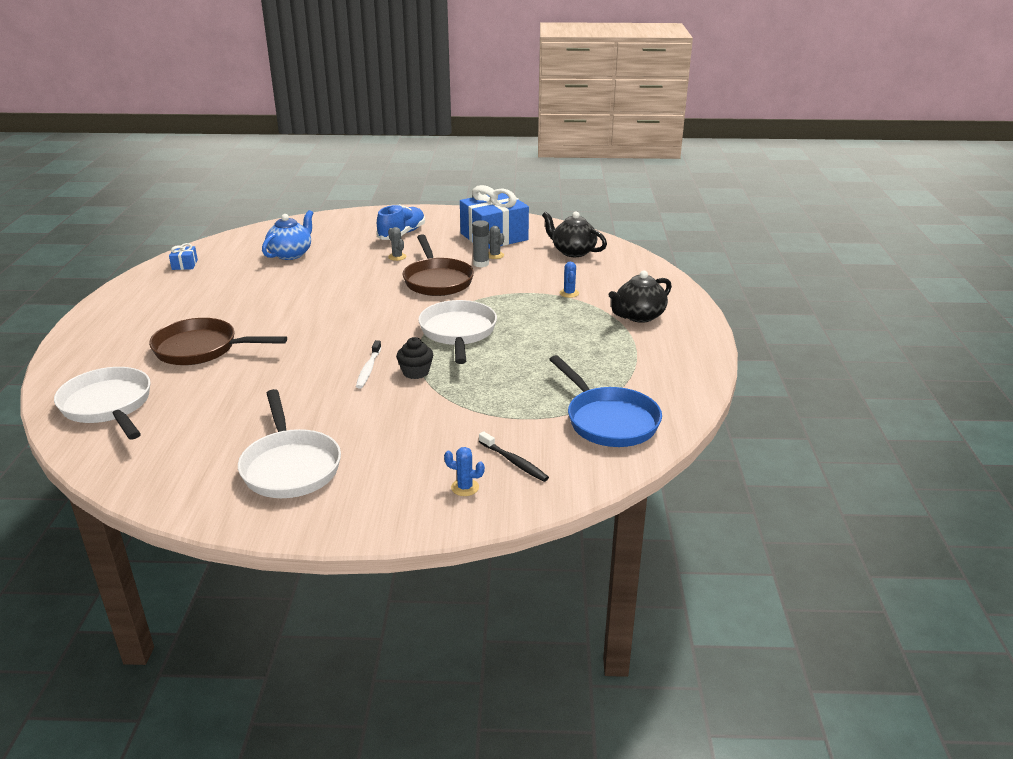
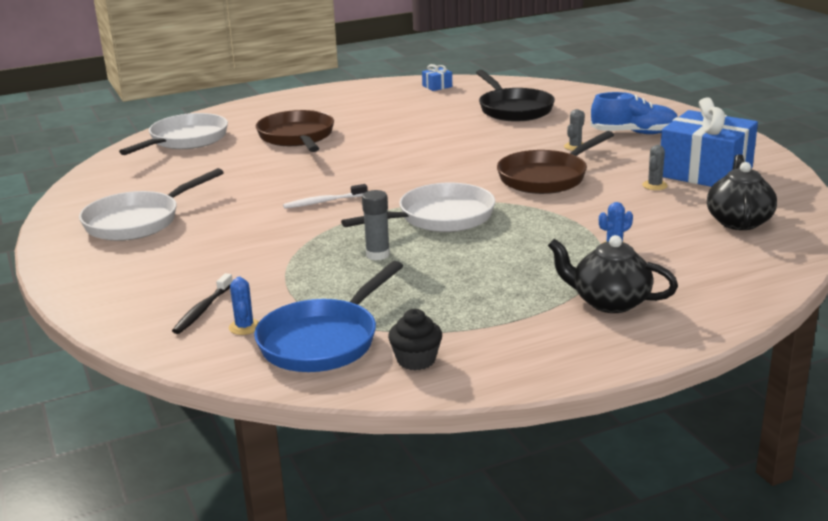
camera: 65 degrees right, 5 degrees down
blue teapot [262,210,313,260] -> black pan [476,70,555,121]
black cupcake [396,337,433,379] -> black cupcake moved to [388,309,442,370]
blue cactus [444,447,485,496] -> blue cactus moved to [229,276,259,335]
grey glue stick [472,220,489,267] -> grey glue stick moved to [362,190,390,260]

